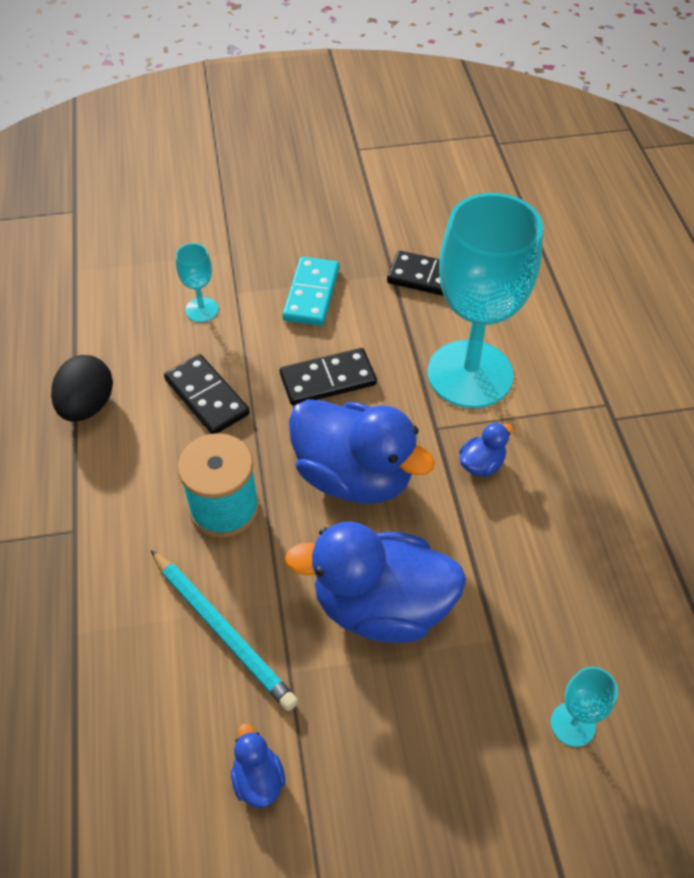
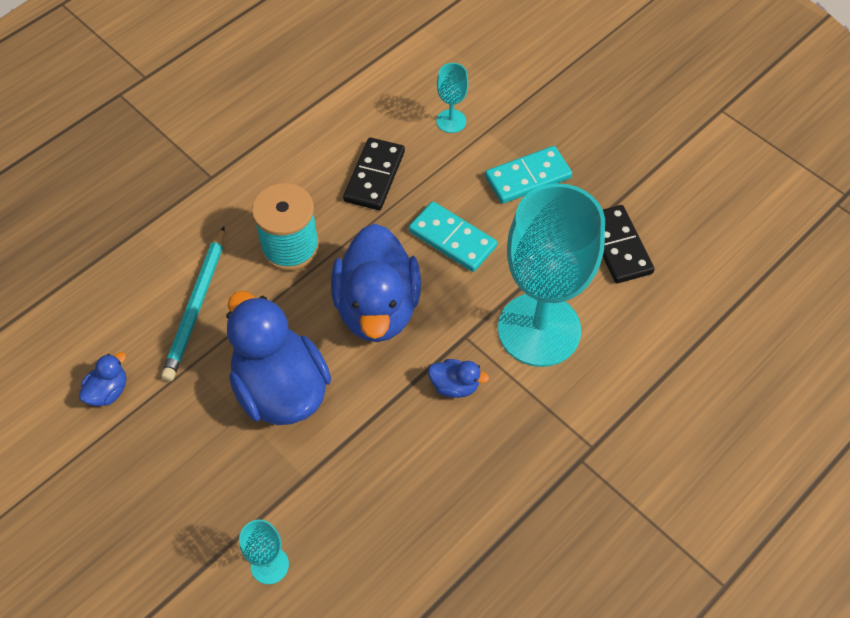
camera: 55 degrees right, 5 degrees up
black egg [51,355,113,422] -> none
black domino [280,348,377,406] -> turquoise domino [409,201,497,272]

